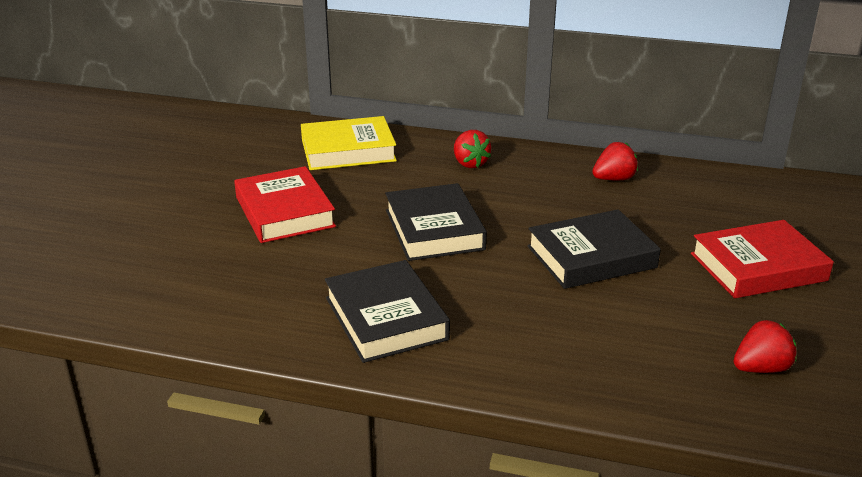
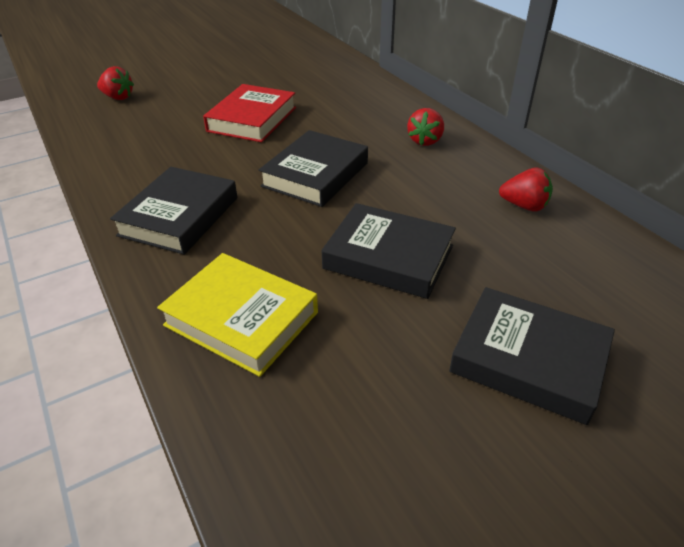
camera: 45 degrees right, 10 degrees up
yellow book [301,116,397,170] -> yellow book moved to [157,253,318,377]
red book [691,220,834,298] -> black book [449,287,615,425]
red strawberry [734,320,797,373] -> red strawberry moved to [97,66,134,100]

